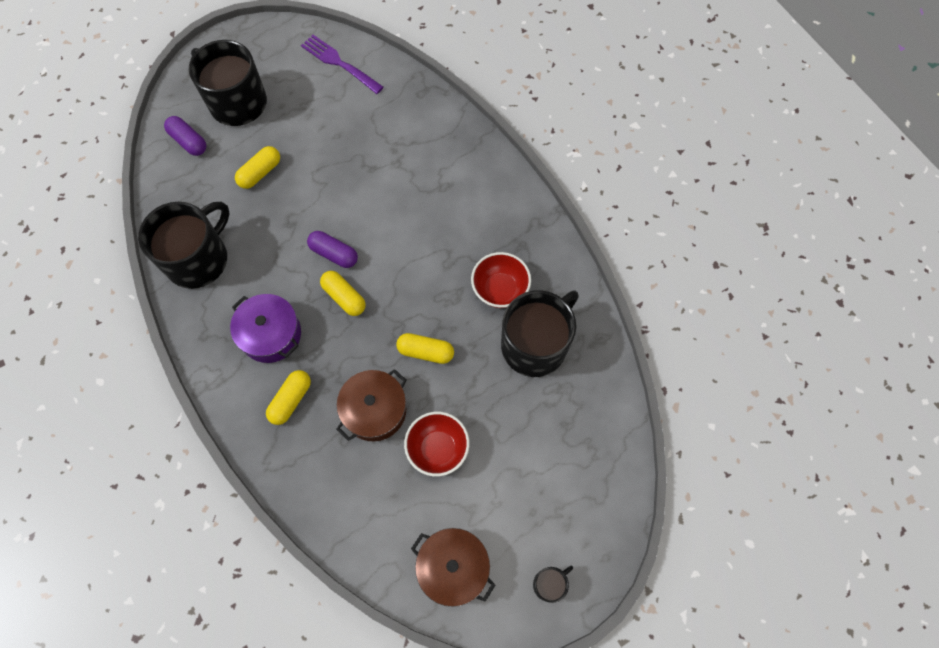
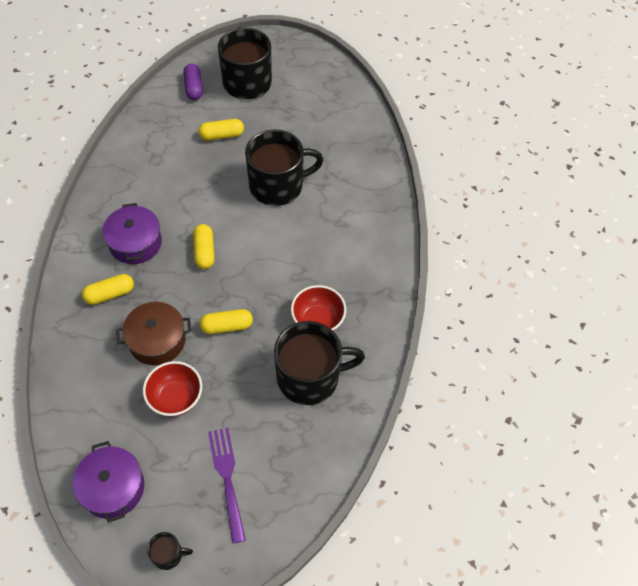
camera: 35 degrees right, 10 degrees down
black mug [138,202,230,289] -> black mug moved to [245,129,323,206]
purple fork [301,35,384,94] -> purple fork moved to [208,428,246,544]
purple capsule [307,231,358,268] -> none
yellow capsule [396,333,454,364] -> yellow capsule turned 60 degrees counterclockwise [200,309,253,334]
brown pot [411,528,495,607] -> purple pot [72,441,144,523]

